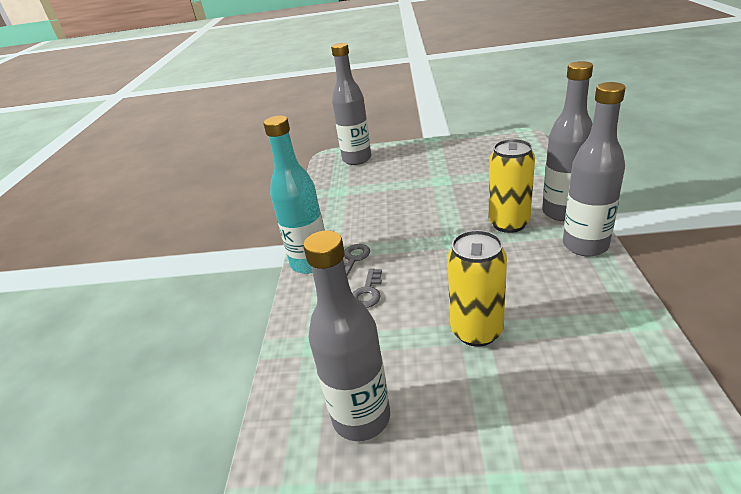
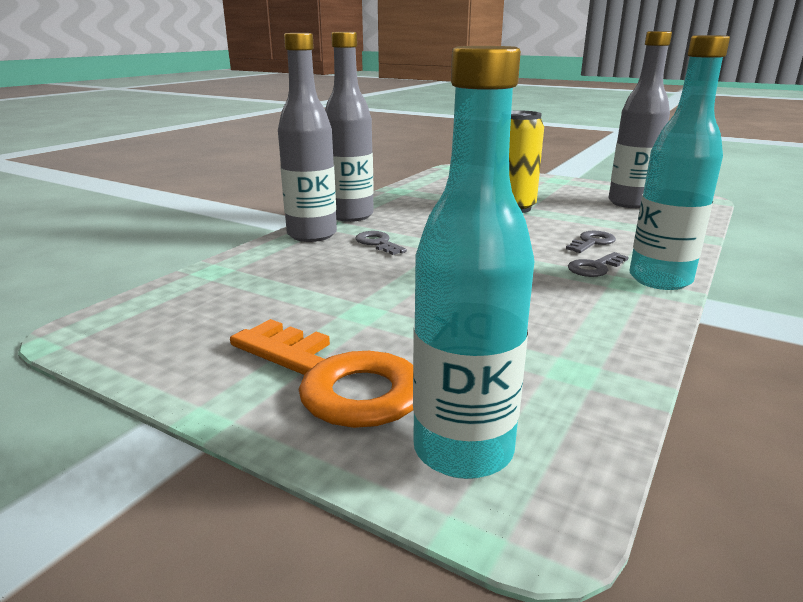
camera: 155 degrees left, 10 degrees down
grey bottle [331,43,371,165] -> turquoise bottle [413,46,534,479]
yellow can [489,139,535,233] -> grey key [355,231,407,255]
none -> orange key [230,319,413,428]

